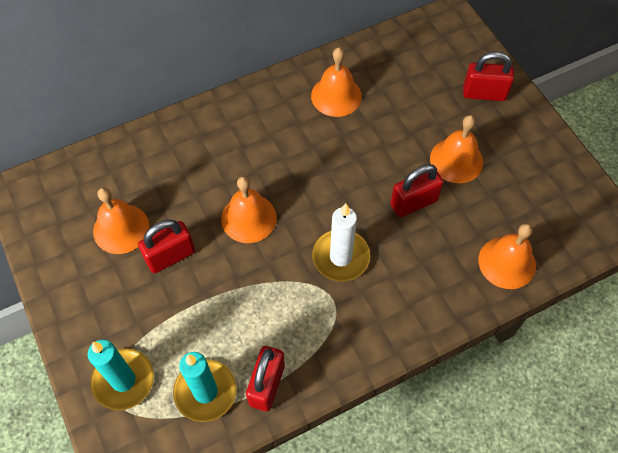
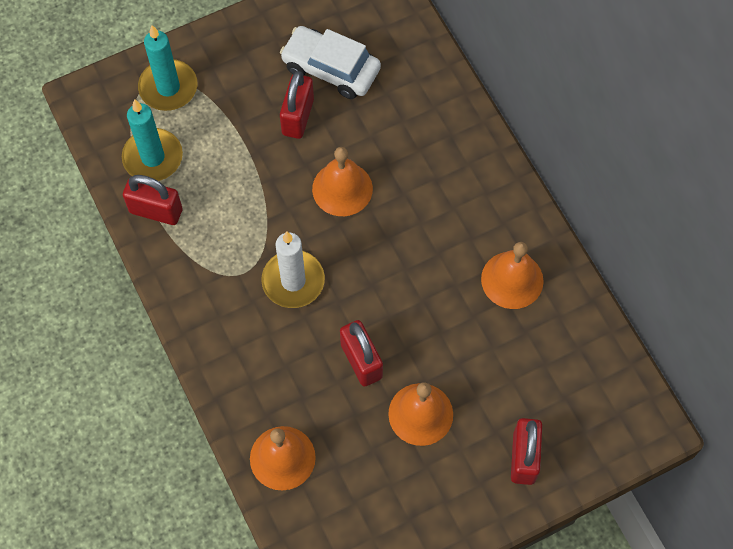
camera: 90 degrees right, 5 degrees up
orange bell [93,187,149,254] -> white car [280,26,381,99]
red padlock [138,219,195,273] -> red padlock turned 45 degrees clockwise [280,71,314,139]

